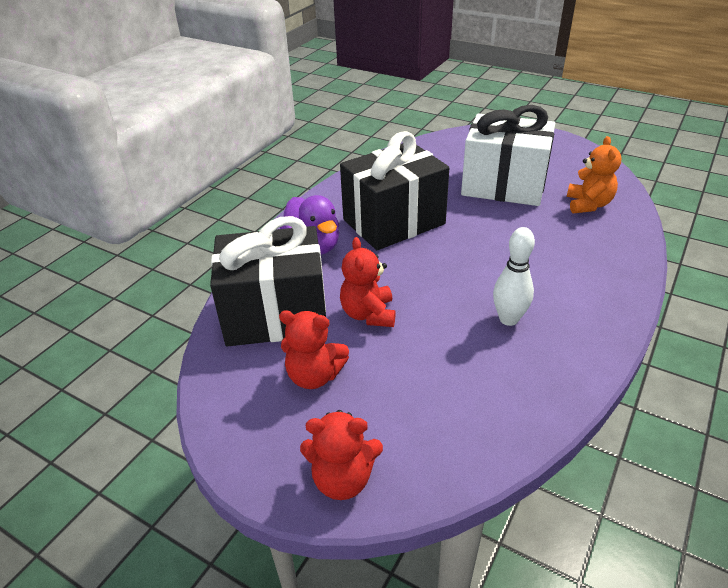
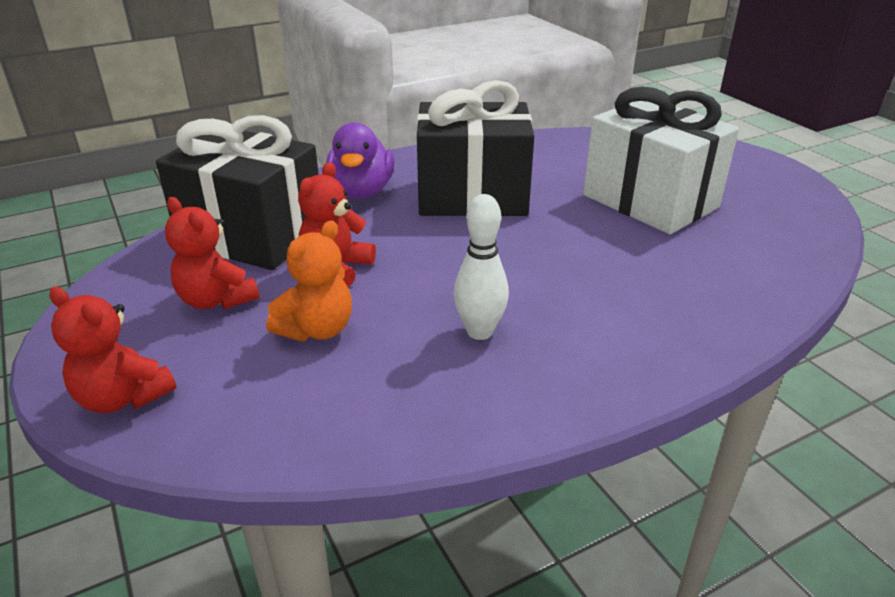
camera: 30 degrees right, 5 degrees down
orange teddy bear [567,136,621,213] -> orange teddy bear moved to [266,221,352,341]

